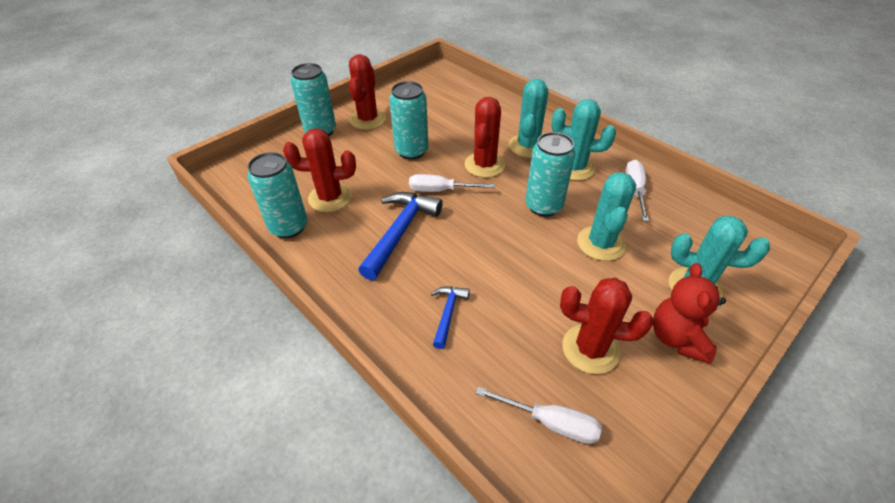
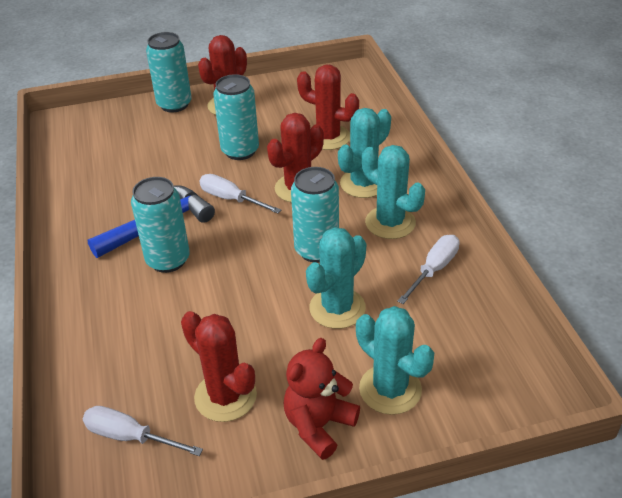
camera: 30 degrees right, 5 degrees down
turquoise can [247,152,307,238] -> turquoise can moved to [131,177,190,273]
red cactus [283,128,356,212] -> red cactus moved to [297,65,359,150]
blue hammer [431,286,470,349] -> none
white screwdriver [475,387,602,444] -> white screwdriver turned 150 degrees clockwise [83,406,203,456]

